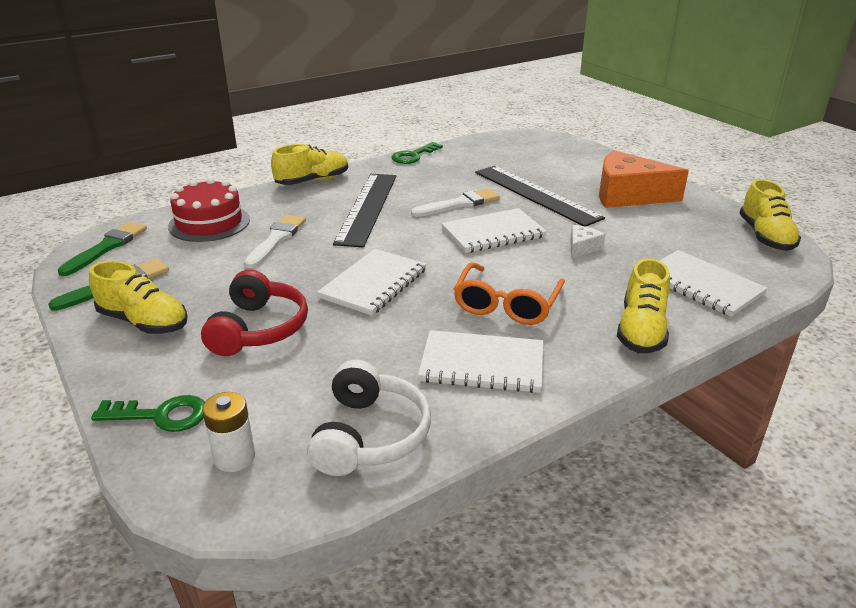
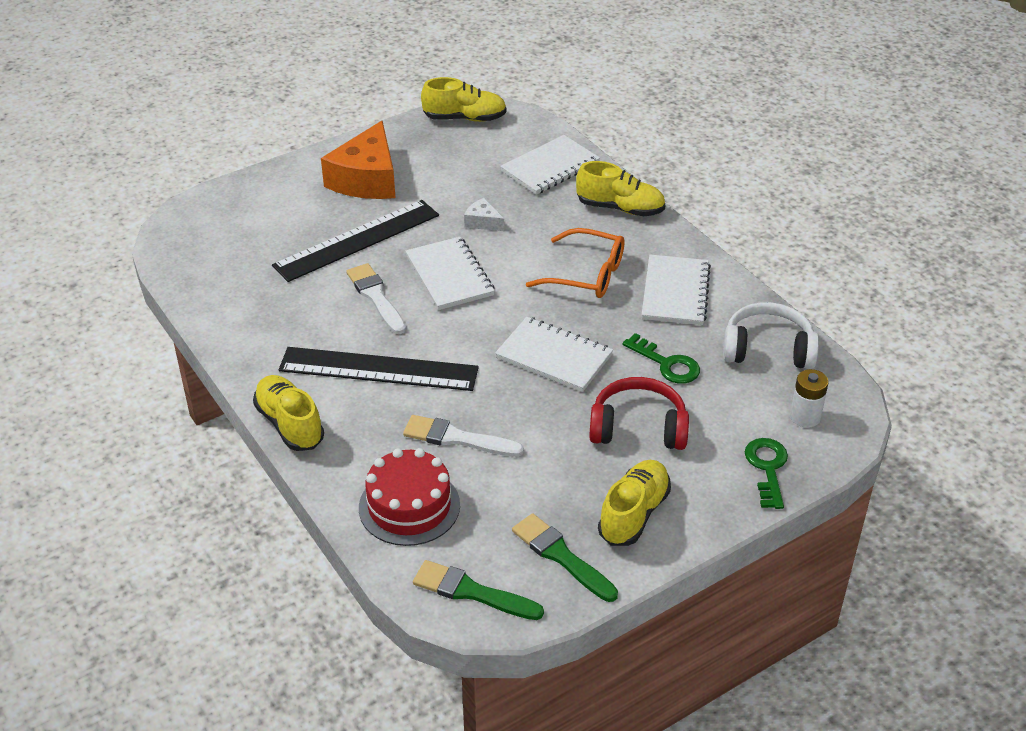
camera: 90 degrees left, 10 degrees up
green key [392,142,443,164] -> green key moved to [623,333,700,384]

